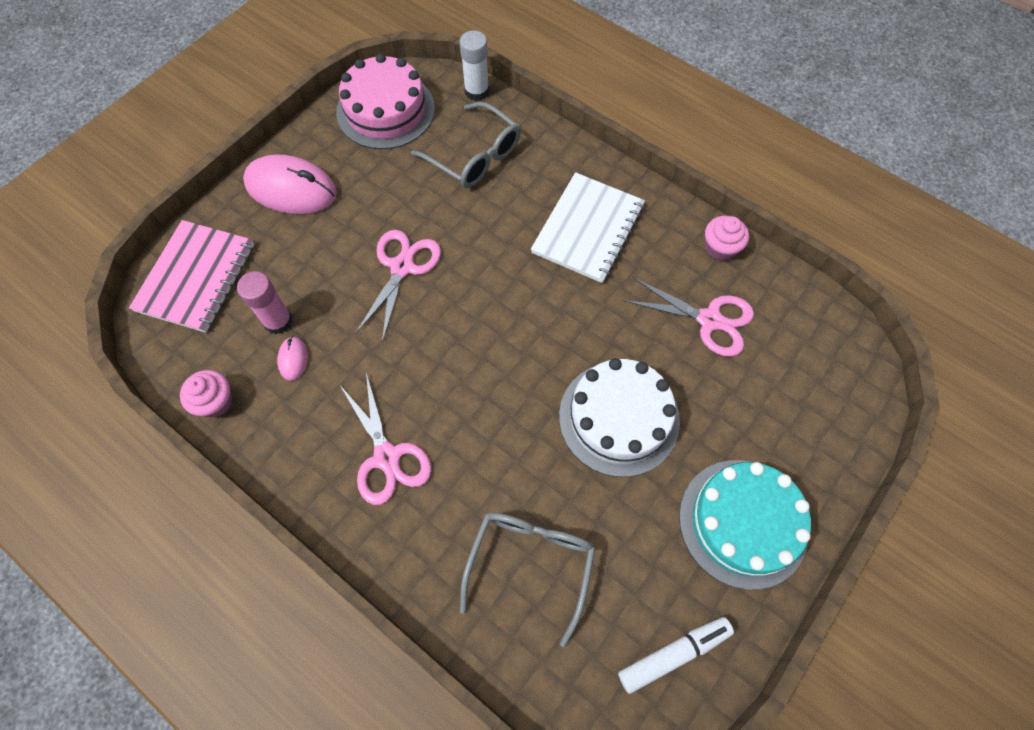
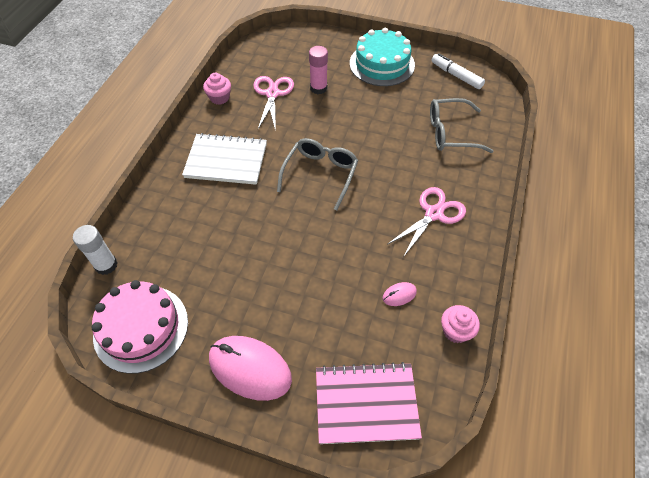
camera: 110 degrees left, 10 degrees down
pink glue stick [237,271,293,334] -> pink glue stick moved to [309,46,328,94]
pink mouse [243,154,337,214] -> pink mouse turned 60 degrees counterclockwise [209,336,292,401]
pink scissors [356,230,441,342] -> none
grey glasses [411,102,521,188] -> grey glasses moved to [277,138,358,210]
white cake [559,358,680,477] -> none

